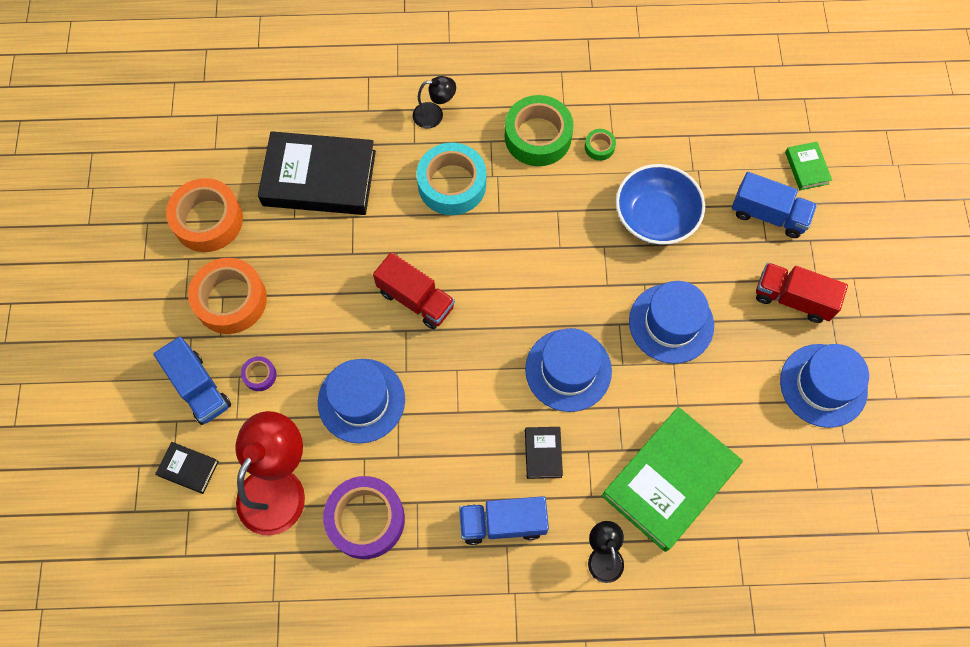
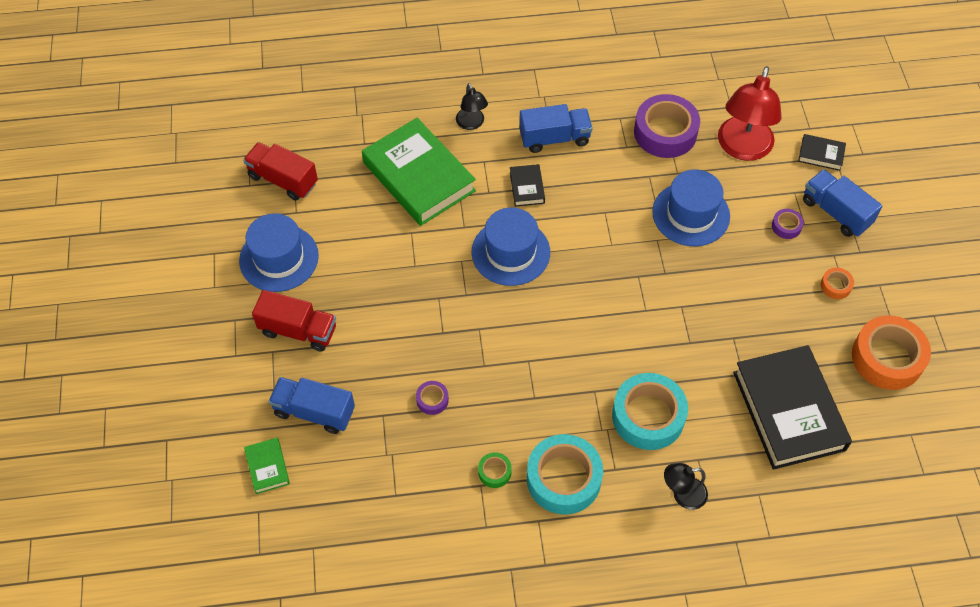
camera: 175 degrees right, 10 degrees down
orange tape [188,258,267,334] -> orange tape [821,268,854,299], size x0.45
black book [258,131,376,215] -> black book turned 75 degrees clockwise [733,345,852,470]
red truck [373,252,455,329] -> red truck moved to [243,142,318,201]
green tape [505,95,574,166] -> turquoise tape [527,434,603,515]
green book [601,407,743,552] -> green book turned 75 degrees counterclockwise [362,118,476,226]
blue bowl [616,164,705,245] -> purple tape [416,381,449,415]
blue hat [629,281,714,364] -> none

